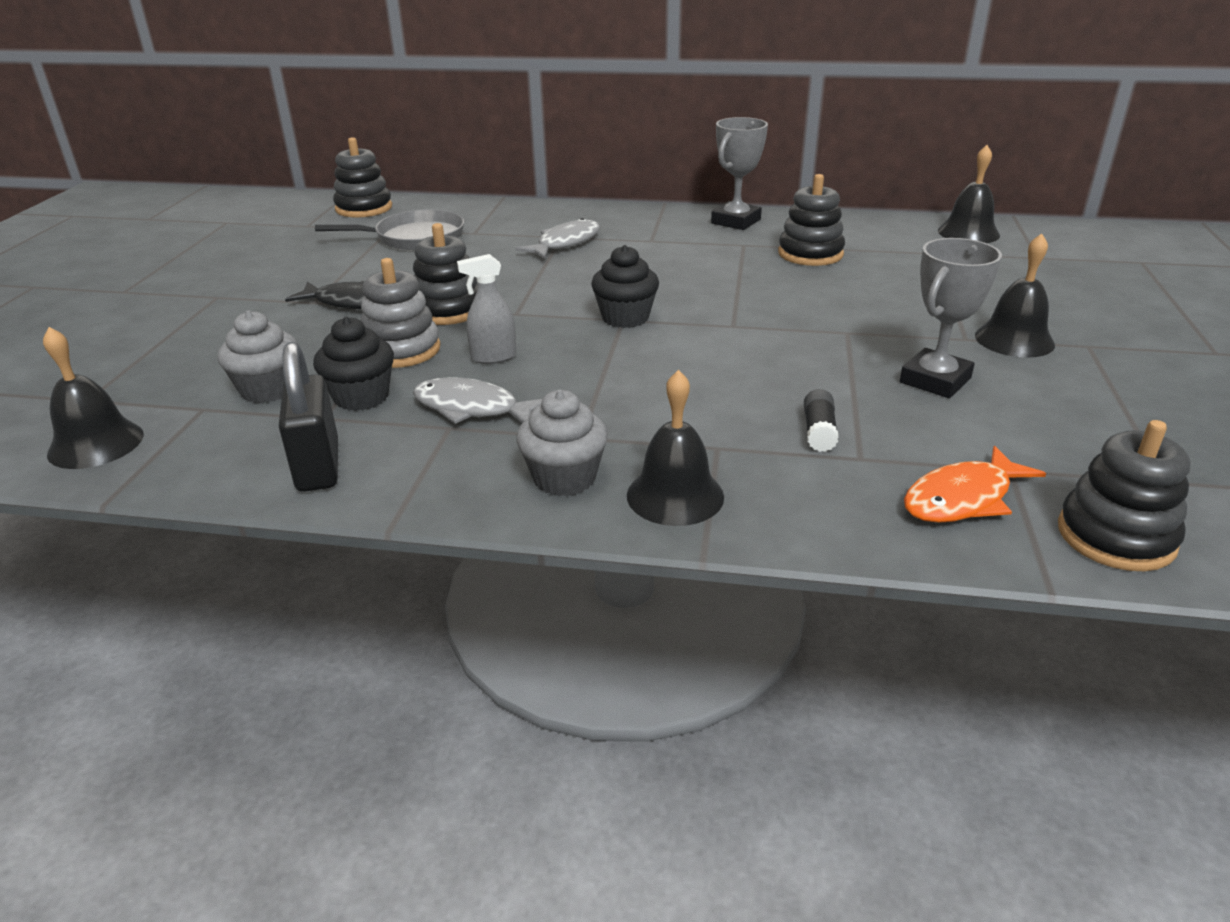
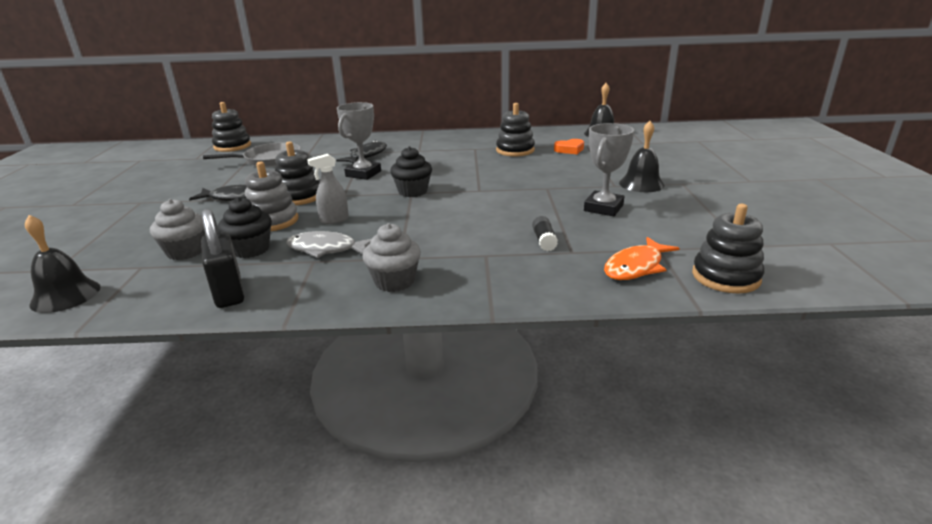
camera: 10 degrees left, 5 degrees down
grey fish [515,218,600,259] -> black fish [336,140,387,163]
black bell [627,370,724,526] -> none
grey trophy [711,117,768,230] -> grey trophy moved to [337,102,381,180]
none -> orange heart [554,139,584,154]

